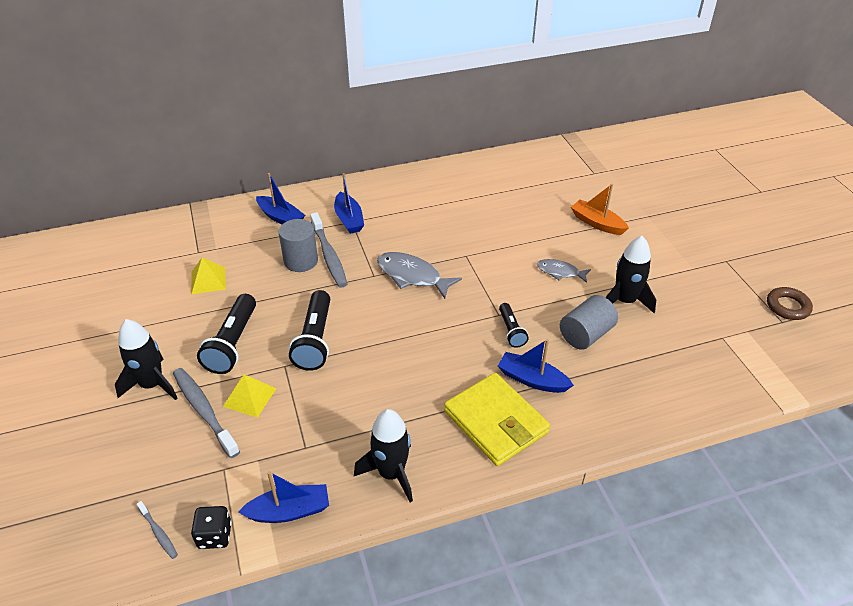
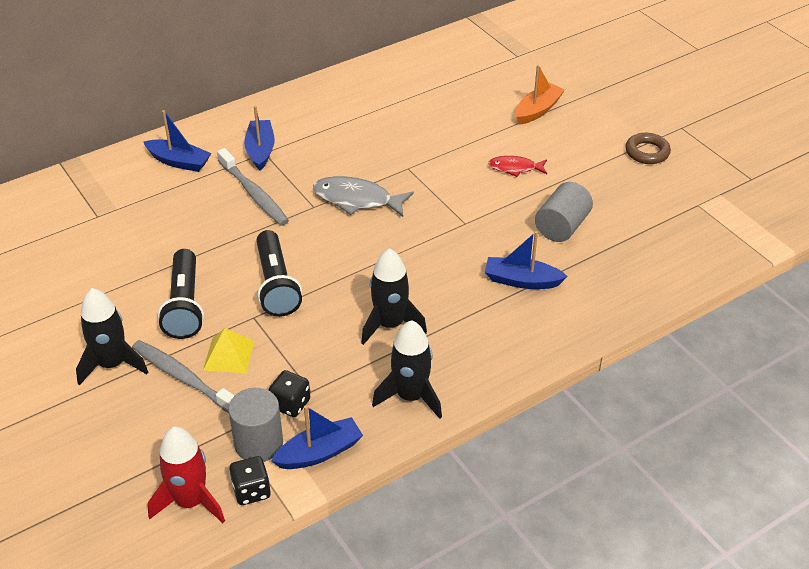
camera: 15 degrees left, 0 degrees up
grey toothbrush [137,501,178,559] -> red rocket [148,426,225,523]
yellow pyramid [191,257,226,294] -> none
grey cylinder [279,219,318,272] -> grey cylinder moved to [228,388,283,462]
blue boat [334,173,364,234] -> blue boat turned 150 degrees counterclockwise [244,106,275,171]
yellow wallet [444,373,550,466] -> none
black flashlight [499,303,529,348] -> none
grey fish [537,259,591,283] -> red fish [488,156,547,177]
orange boat [571,184,629,235] -> orange boat turned 105 degrees clockwise [516,65,565,125]
black rocket [605,236,656,313] -> black rocket moved to [361,248,427,345]
brown ring [767,287,813,320] -> brown ring moved to [625,133,671,164]
none -> black dice [269,370,310,417]

